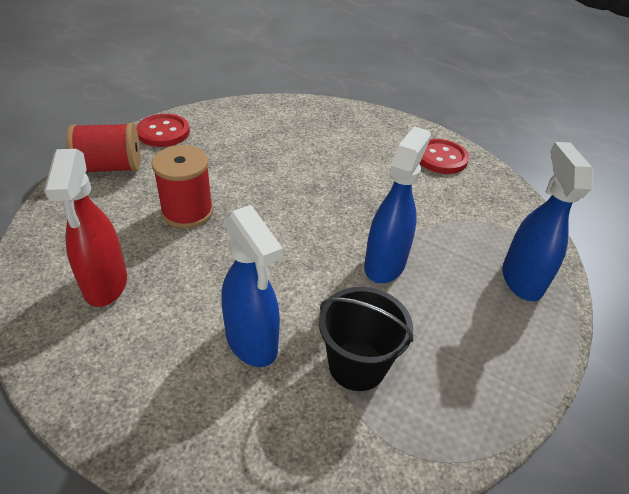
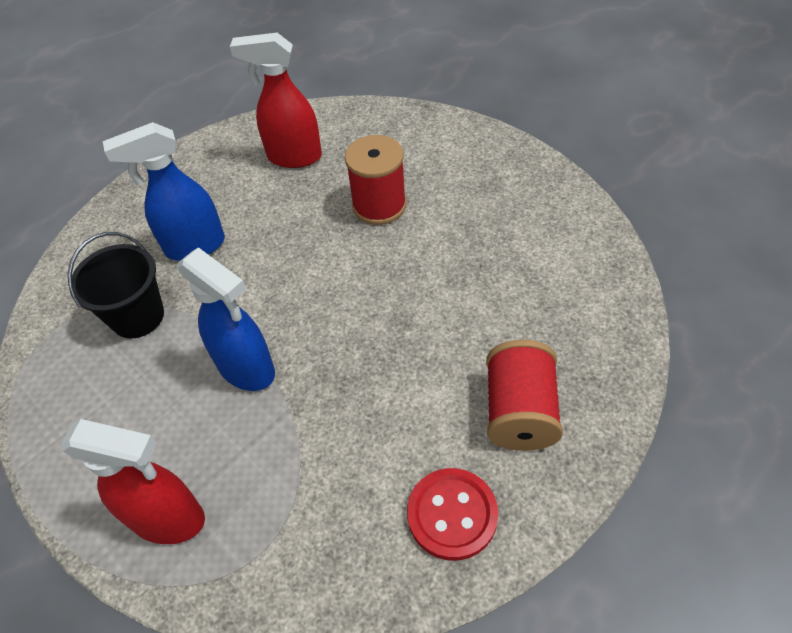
camera: 110 degrees right, 10 degrees up
red spool [66,123,140,172] -> red spool moved to [486,340,563,451]
red button [136,114,190,147] -> none
blue spray bottle [502,142,593,301] -> red spray bottle [60,419,205,544]

